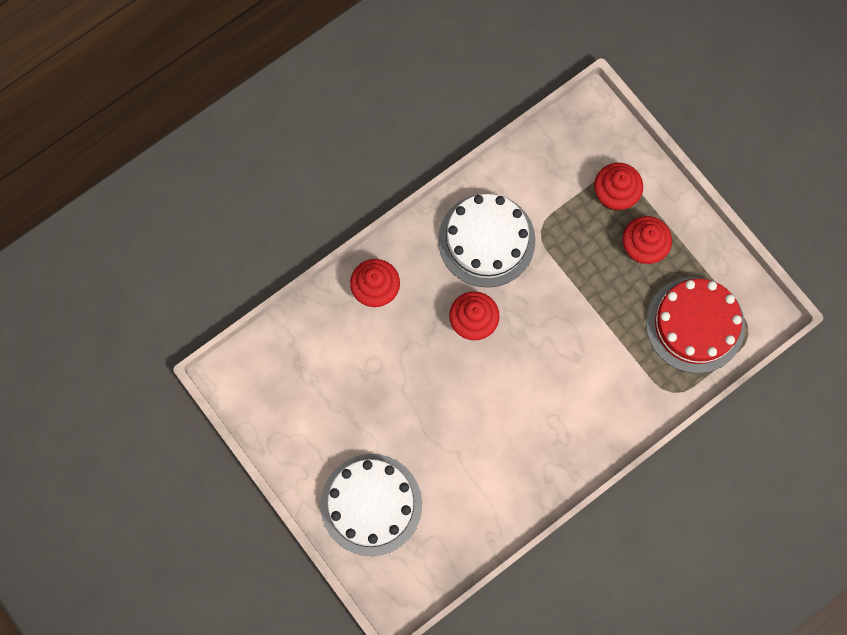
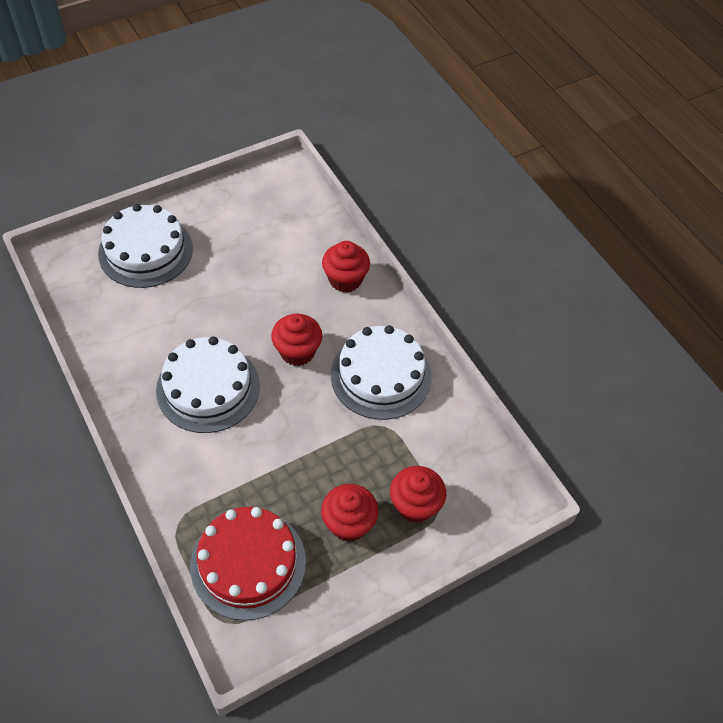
camera: 95 degrees right, 20 degrees down
none -> white cake [156,336,260,433]

